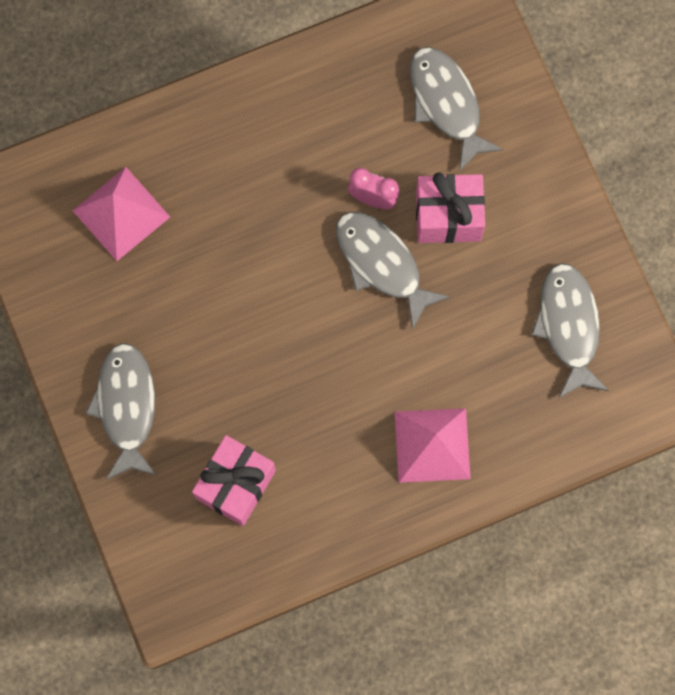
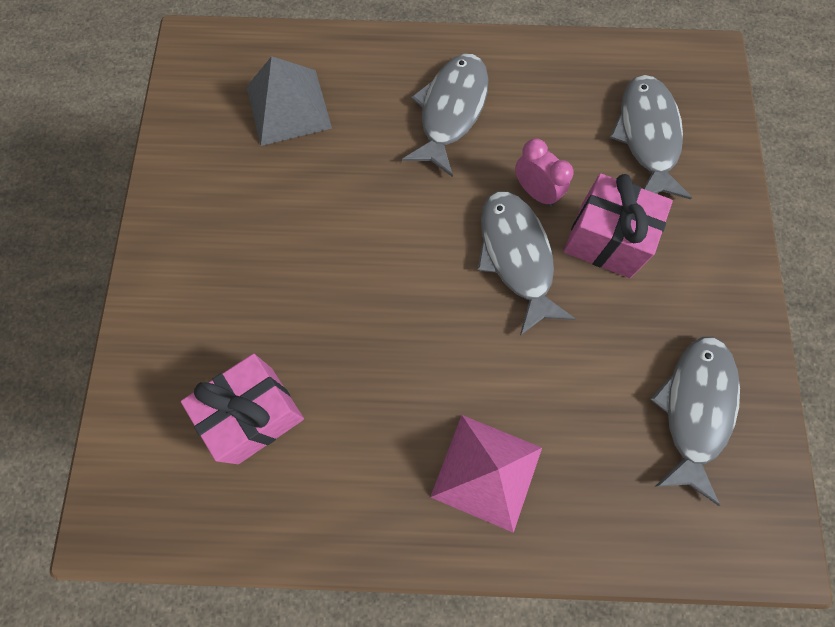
camera: 25 degrees right, 5 degrees down
pink pyramid [72,167,170,261] -> grey pyramid [246,56,332,146]
grey fish [86,343,156,480] -> grey fish moved to [402,54,489,177]

